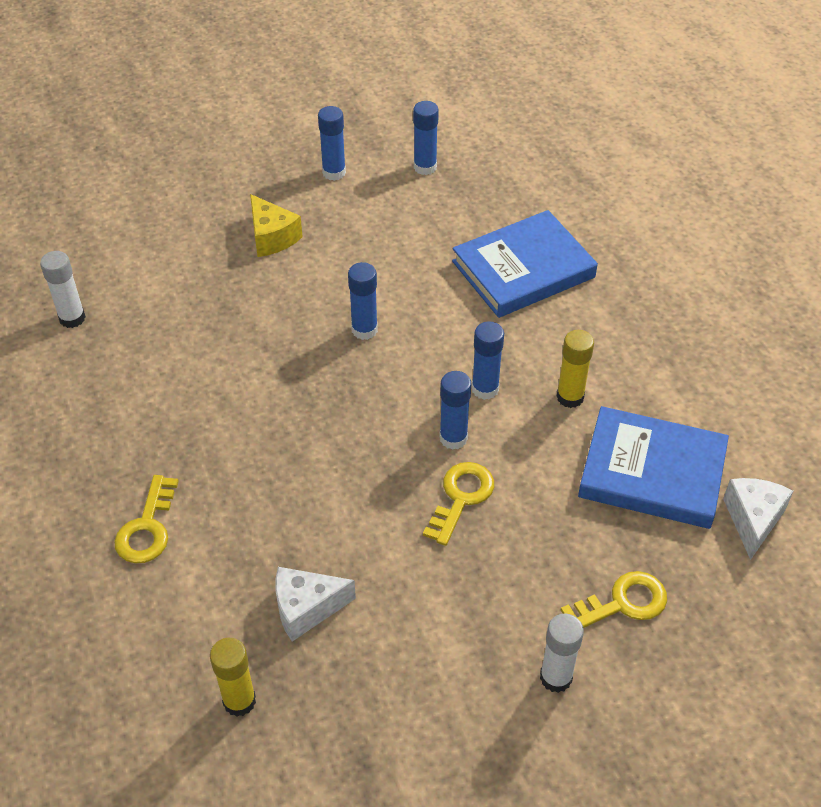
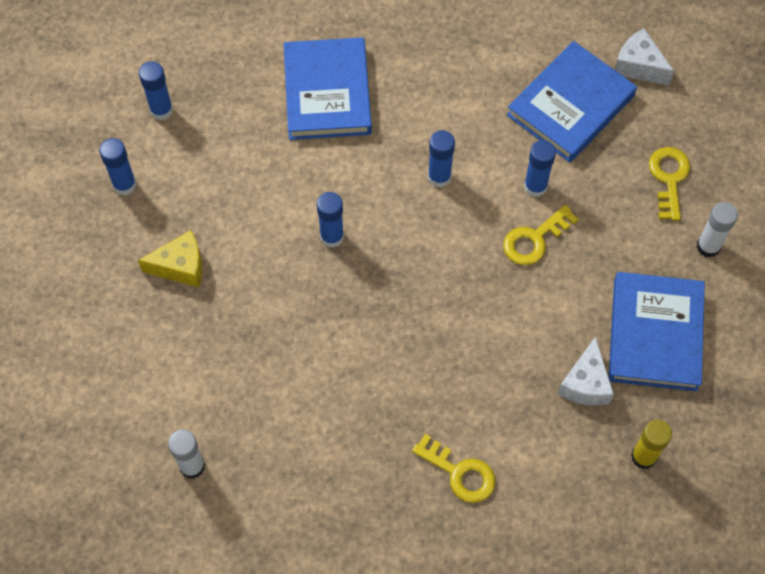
camera: 65 degrees left, 15 degrees up
yellow key [423,462,494,546] -> yellow key turned 90 degrees counterclockwise [503,205,579,265]
blue glue stick [440,371,471,450] -> blue glue stick moved to [524,140,556,197]
yellow glue stick [556,330,594,408] -> none
none -> blue book [609,272,705,391]

